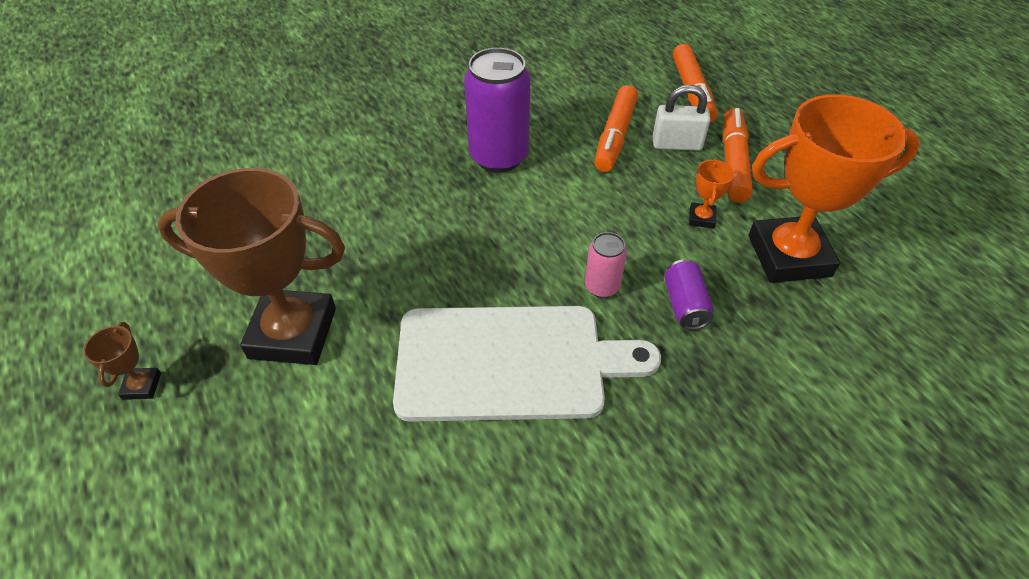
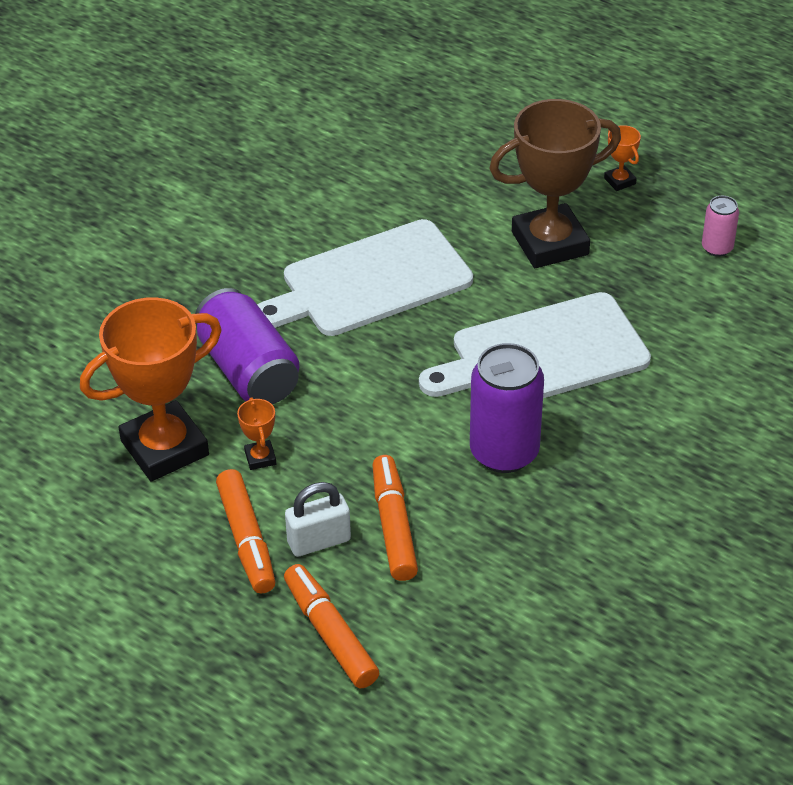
camera: 155 degrees right, 5 degrees down
brown trophy [84,322,161,400] -> orange trophy [604,125,641,191]
pink can [585,232,627,298] -> pink can moved to [702,196,739,257]
purple can [664,259,713,330] -> purple can [195,288,299,404], size x1.97
none -> white cutting board [419,292,651,398]

